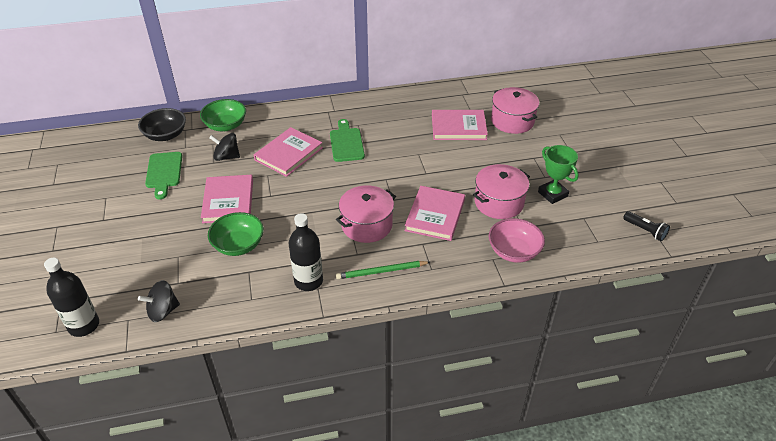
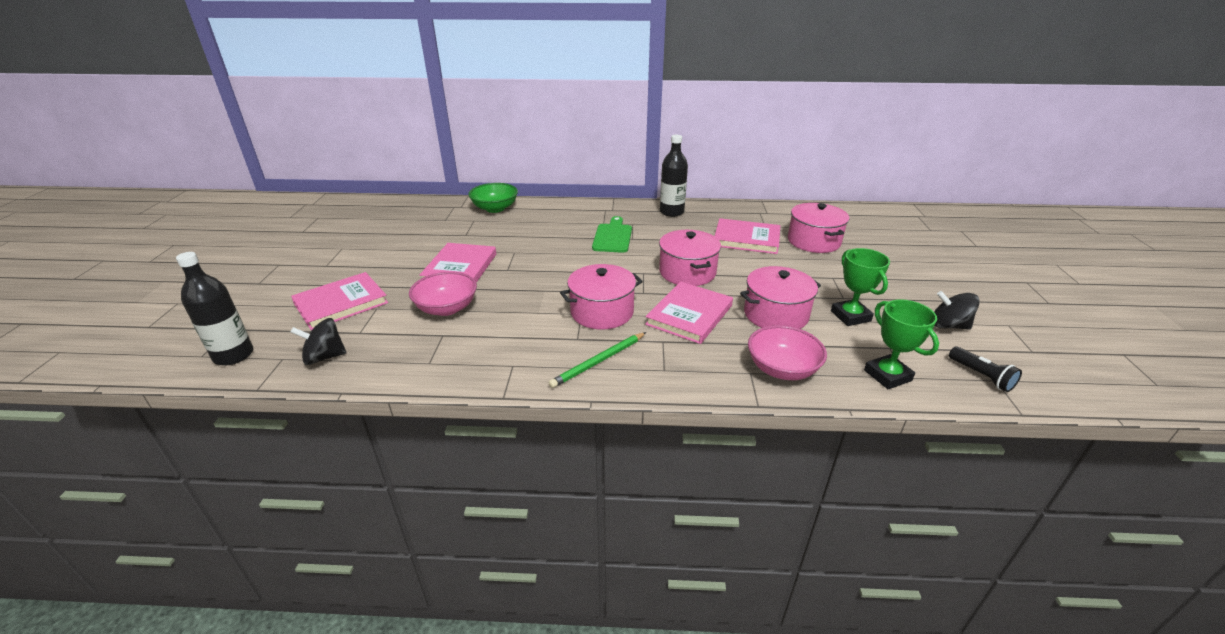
camera: 15 degrees right, 10 degrees down
black bowl [138,108,186,141] -> none
green cutting board [145,152,182,199] -> none
green bowl [208,212,264,256] -> pink bowl [409,272,477,316]
black spinning top [209,133,240,161] -> black spinning top moved to [934,291,980,330]
pink book [254,127,323,177] -> pink book moved to [291,272,388,330]
black bottle [289,213,323,291] -> black bottle moved to [660,135,688,217]
green pencil [336,261,430,279] -> green pencil turned 45 degrees counterclockwise [549,332,646,388]
none -> pink pot [659,230,721,286]
none -> green trophy [864,299,939,389]

